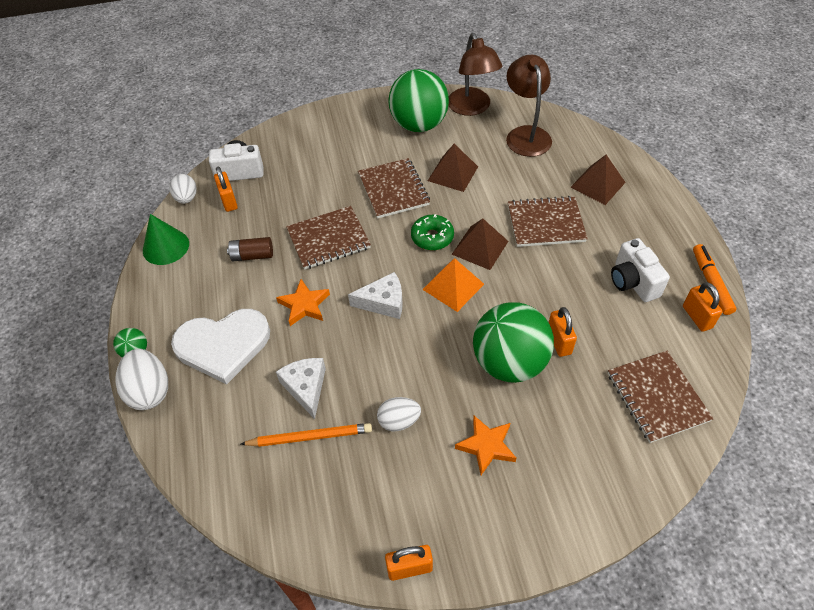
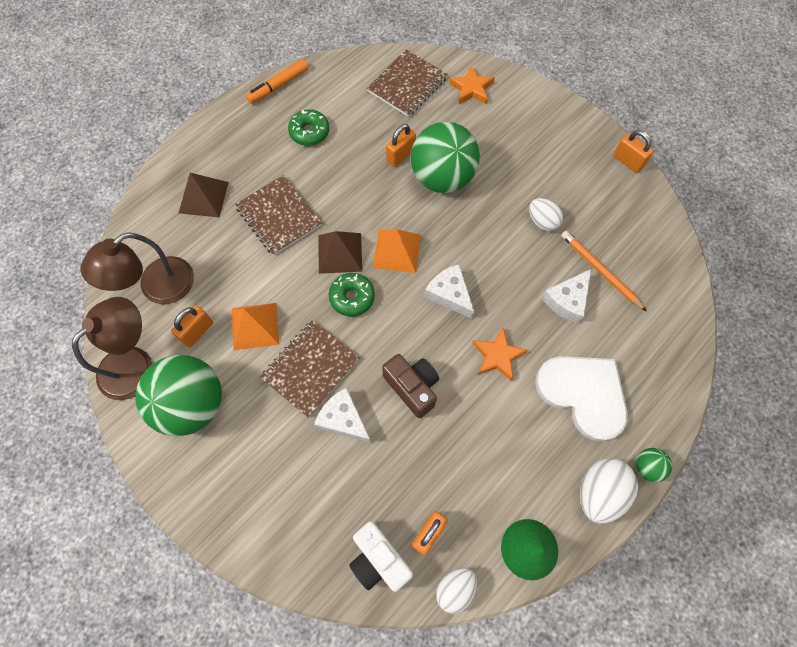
camera: 125 degrees left, 15 degrees up
white egg [116,349,168,410] -> white egg moved to [580,458,638,524]
brown battery [227,237,273,261] -> none
brown notebook [286,206,371,270] -> brown camera [382,354,439,418]
brown pyramid [428,144,478,192] -> orange pyramid [232,303,279,350]
orange star [455,416,516,475] -> orange star moved to [449,65,495,104]
white camera [611,238,670,302] -> green donut [288,109,329,146]
orange padlock [683,282,723,332] -> orange padlock moved to [171,305,213,347]
none -> white cheese [314,387,371,443]

